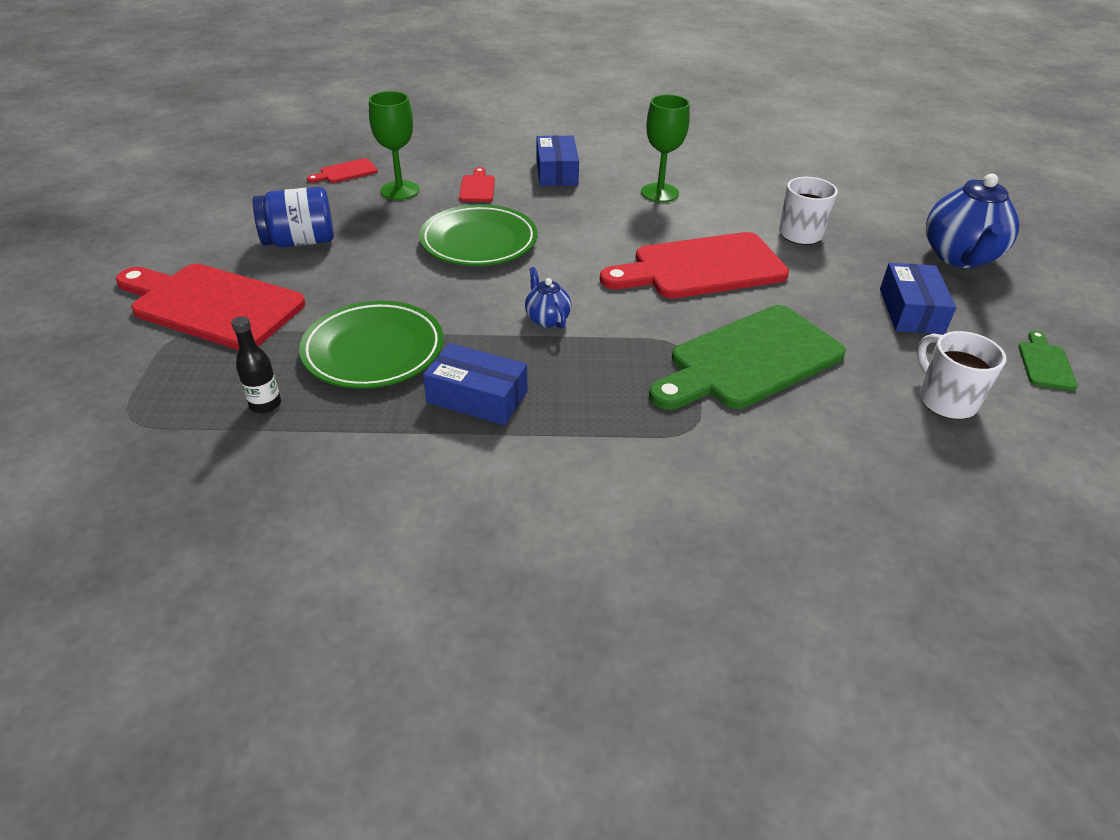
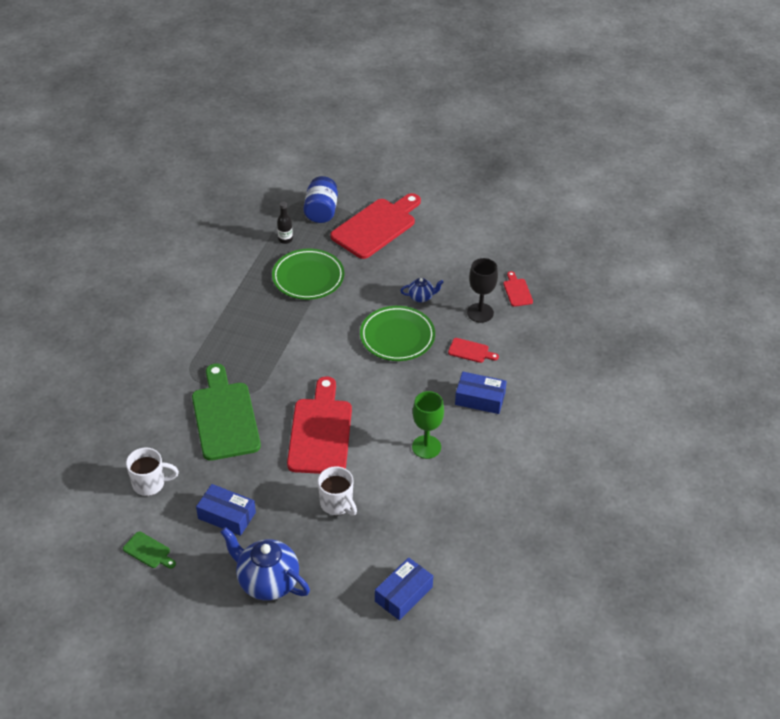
camera: 110 degrees right, 5 degrees up
blue jar [253,187,334,247] -> blue jar moved to [303,176,338,223]
green goblet [369,91,419,200] -> black goblet [467,258,498,323]
blue box [423,343,527,425] -> blue box moved to [375,557,433,620]
blue teapot [525,267,572,328] -> blue teapot moved to [400,278,443,303]

